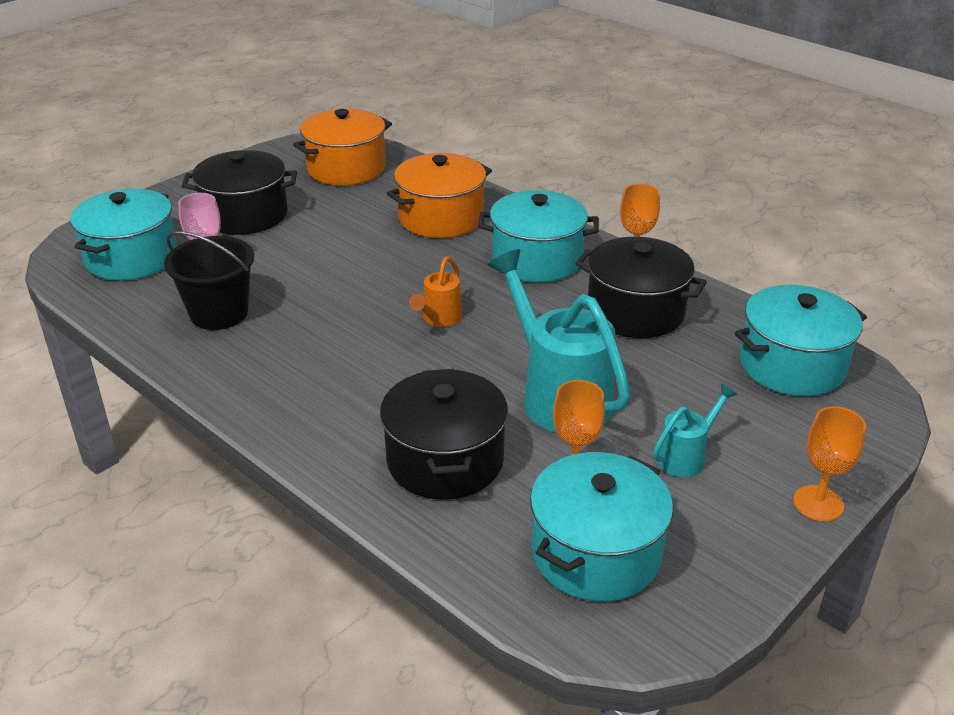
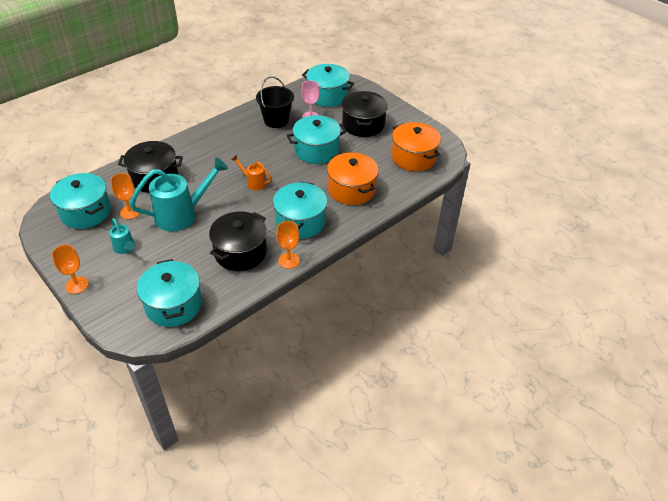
camera: 95 degrees right, 10 degrees up
none -> turquoise pot [287,115,347,164]

